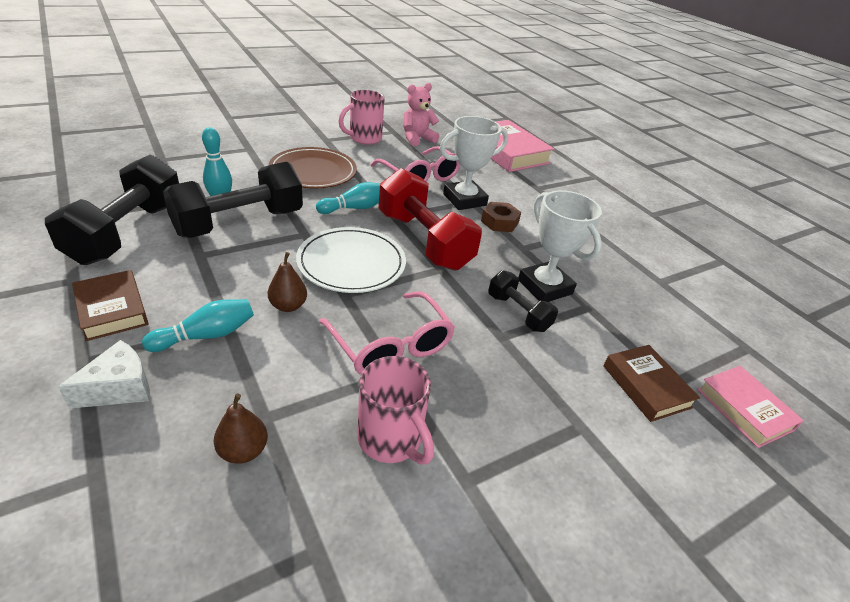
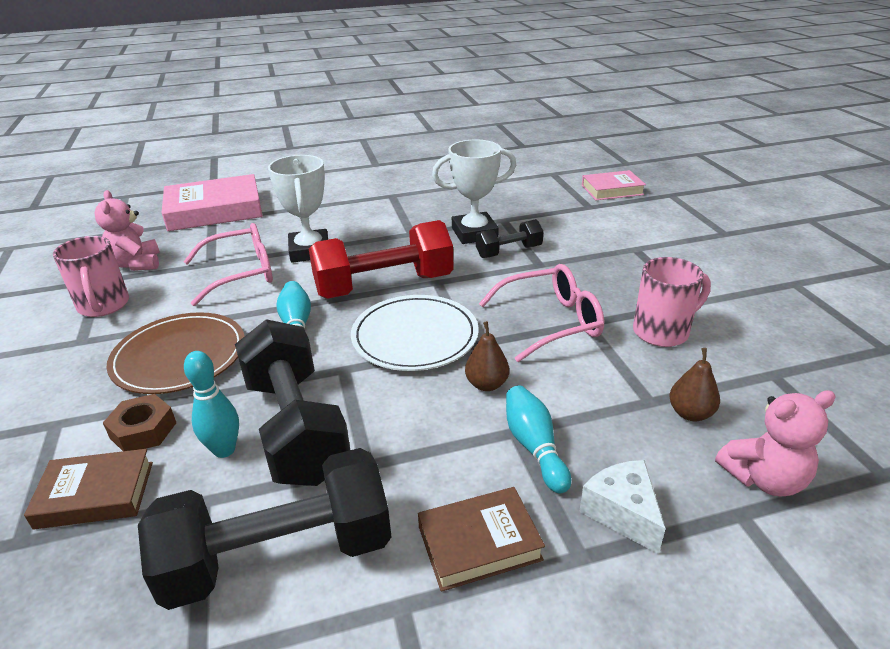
camera: 70 degrees left, 5 degrees down
black dumbbell [45,154,179,265] -> black dumbbell turned 45 degrees counterclockwise [138,448,391,610]
brown nut [481,202,521,232] -> brown nut moved to [103,394,176,451]
brown book [603,345,700,422] -> brown book moved to [24,449,153,530]
none -> pink teddy bear [715,390,836,496]

